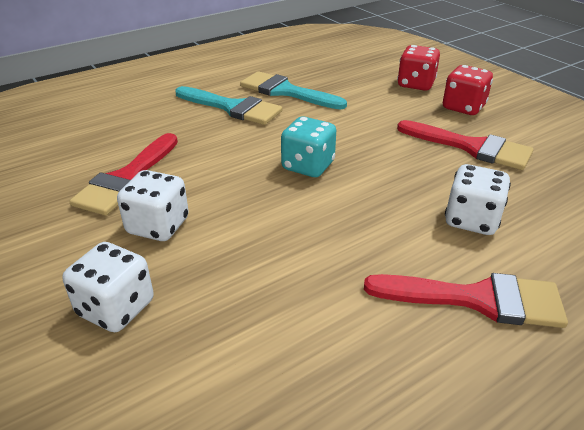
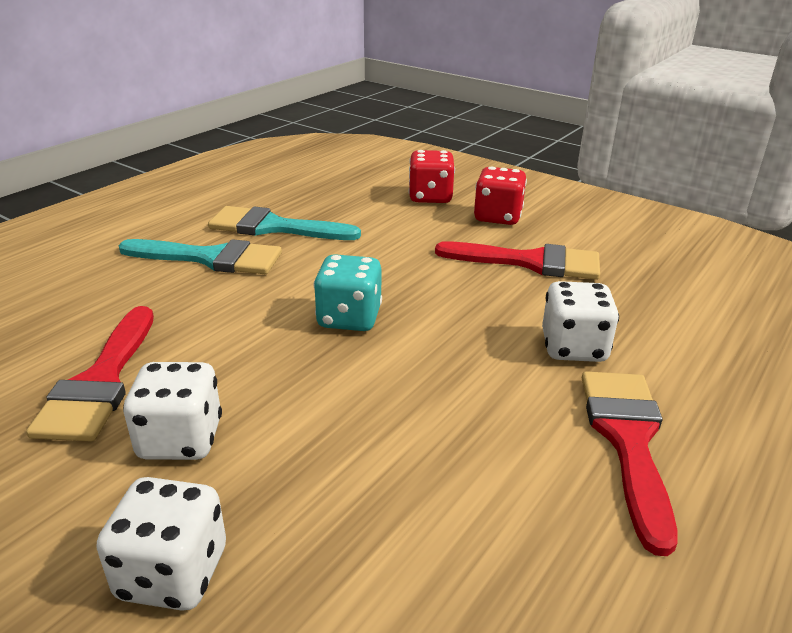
camera: 20 degrees left, 5 degrees down
red brush [364,273,568,328] -> red brush turned 75 degrees counterclockwise [582,371,678,556]

